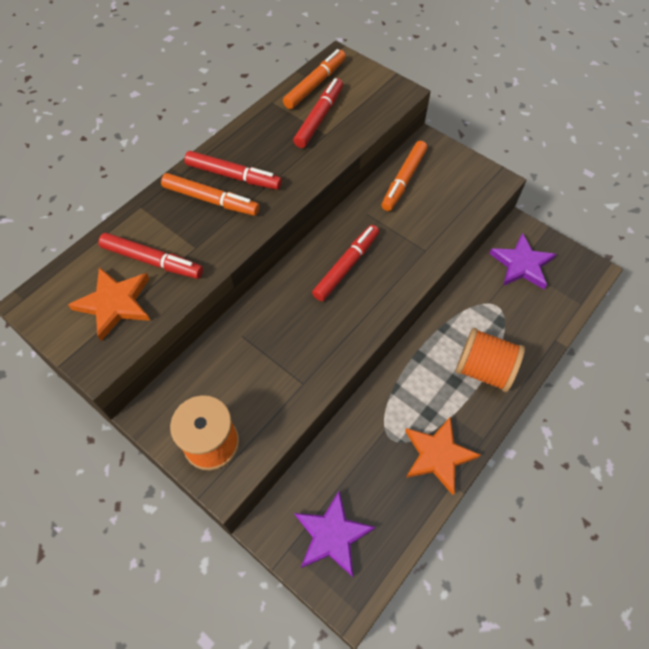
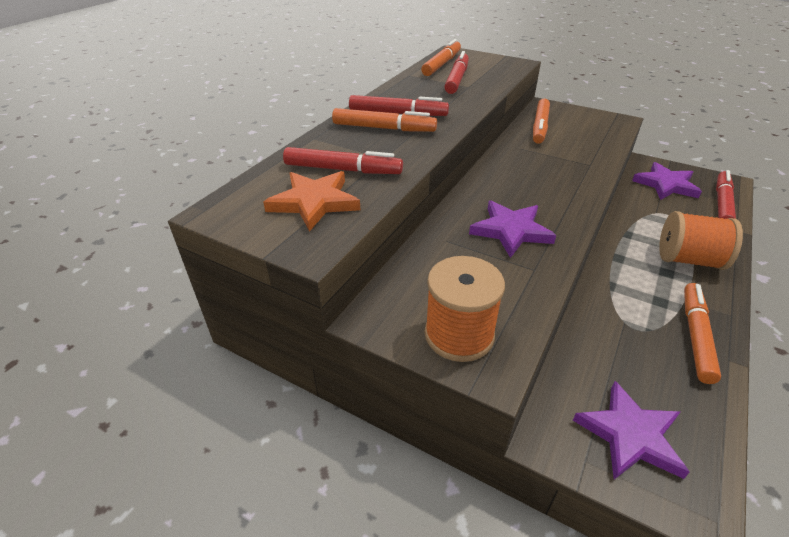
camera: 10 degrees left, 20 degrees down
red marker [312,225,379,301] -> red marker moved to [716,170,736,219]
orange star [405,417,481,495] -> orange marker [684,283,721,384]
none -> purple star [469,200,556,258]

